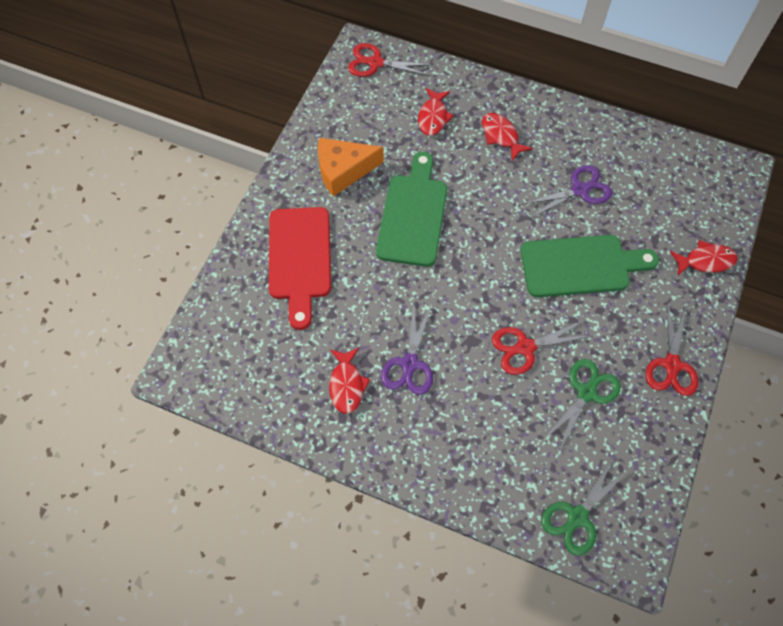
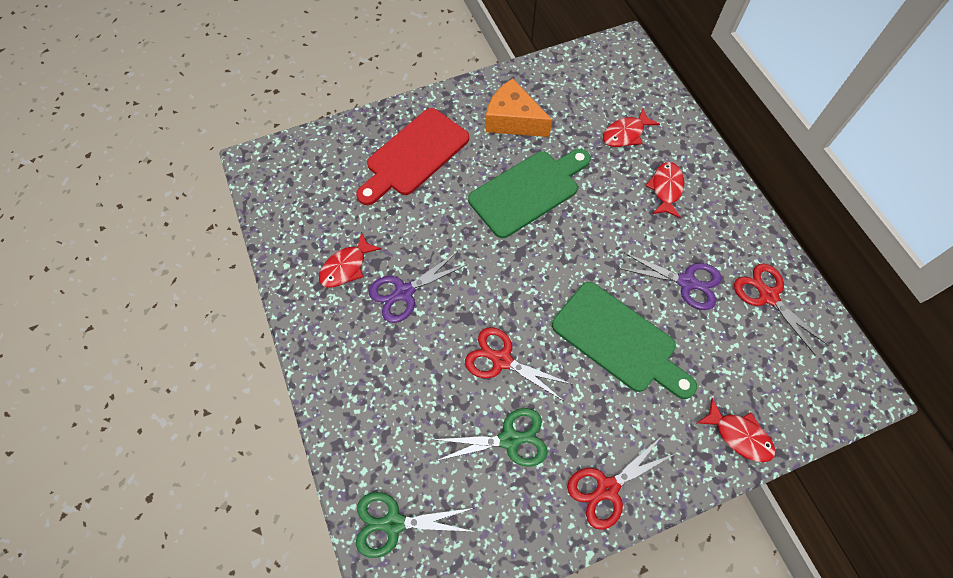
camera: 45 degrees right, 0 degrees up
red scissors [348,43,433,77] -> red scissors moved to [734,263,829,356]

